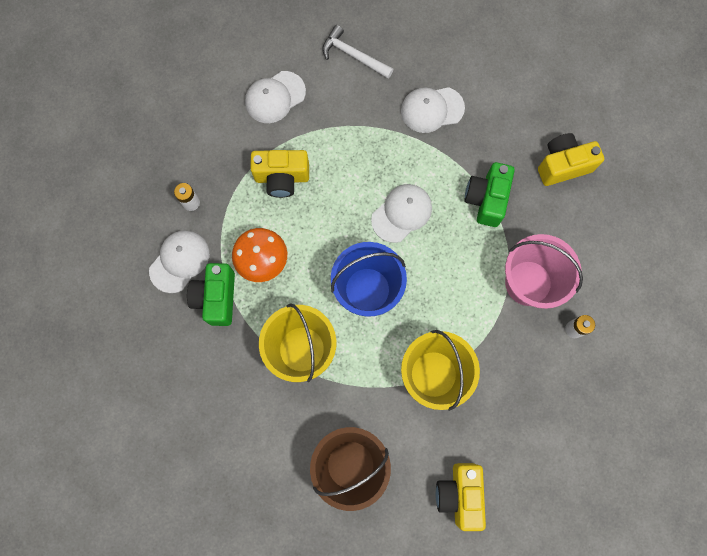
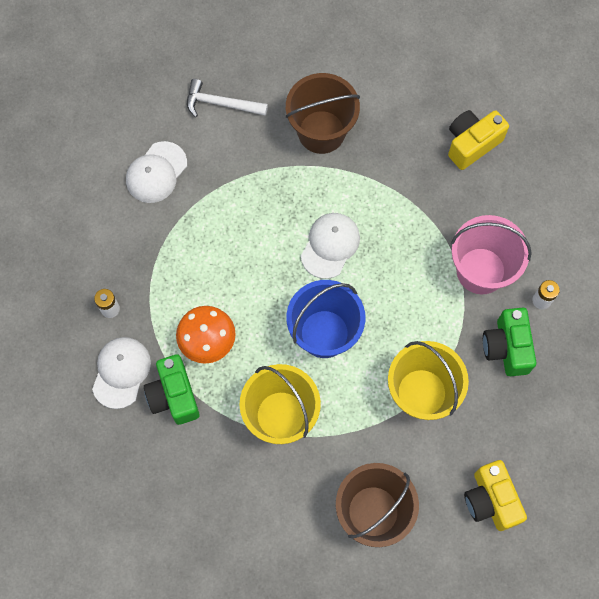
camera: 20 degrees left, 5 degrees down
yellow camera [250,150,309,198] -> none
white cap [401,87,465,133] -> brown bucket [286,73,360,154]
green camera [464,162,515,227] -> green camera moved to [483,308,536,376]

